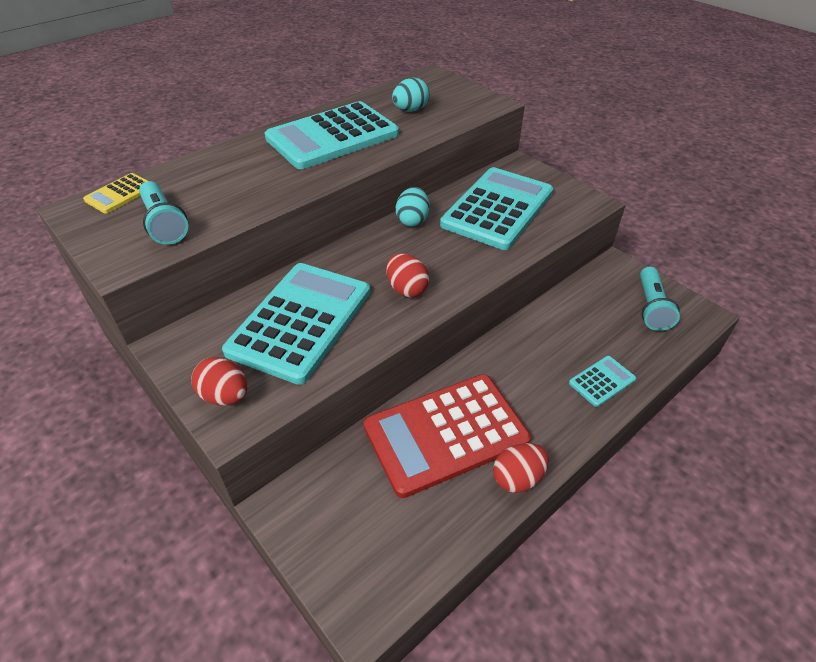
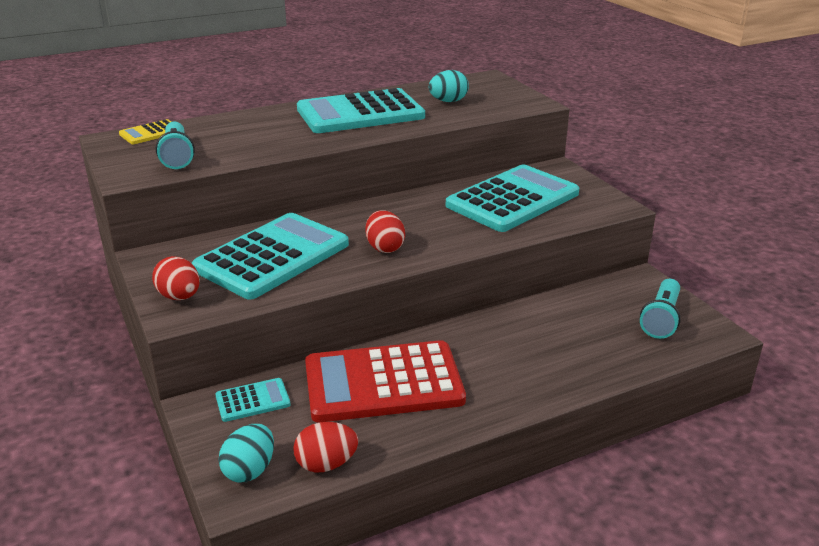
camera: 15 degrees right, 15 degrees down
turquoise egg [396,187,430,227] -> turquoise egg moved to [218,424,274,482]
red egg [493,443,549,493] -> red egg moved to [293,422,358,472]
turquoise calculator [569,356,636,407] -> turquoise calculator moved to [215,378,291,422]

